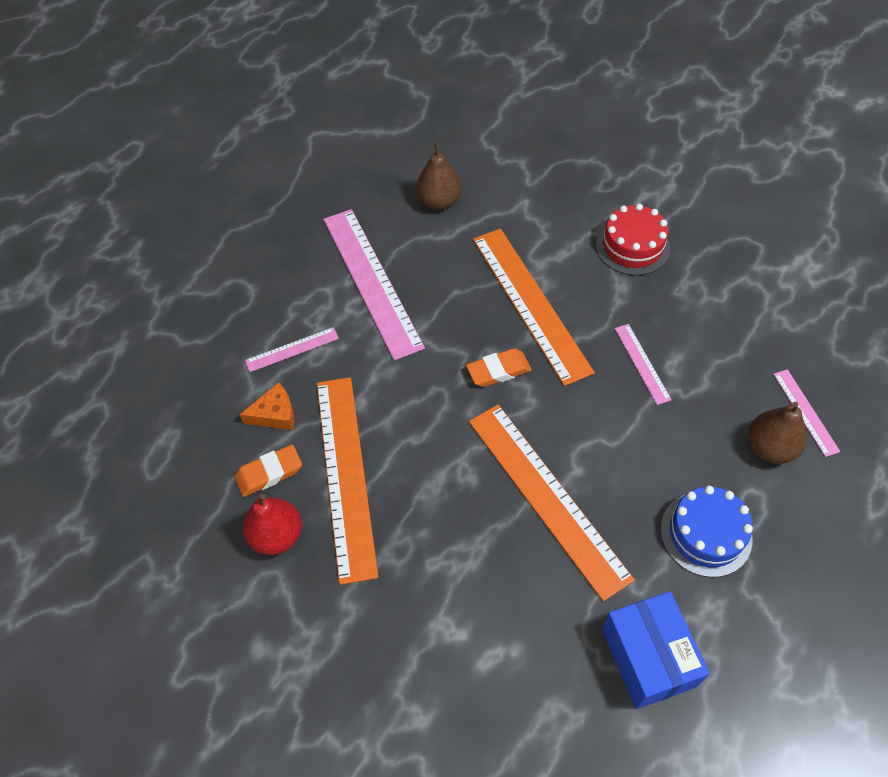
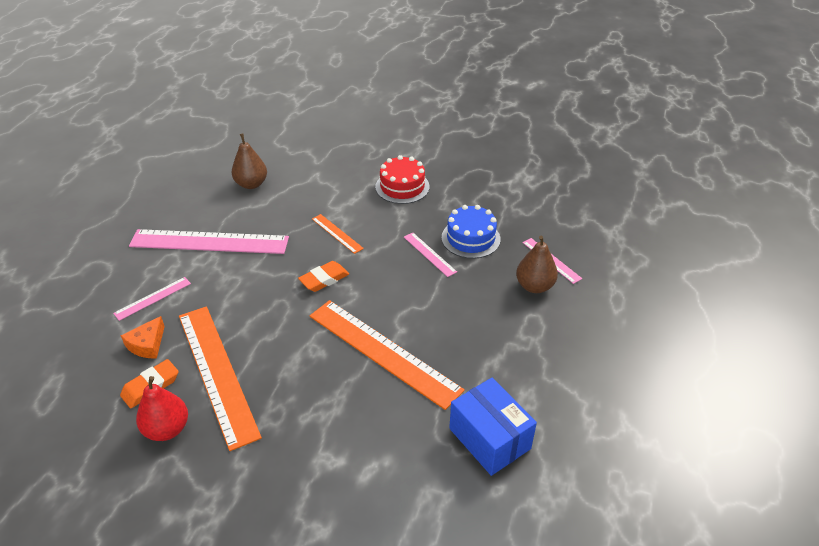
camera: 20 degrees left, 15 degrees down
orange cheese [240,382,294,430] -> orange cheese turned 150 degrees clockwise [121,316,165,359]
pink ruler [323,209,425,361] -> pink ruler turned 45 degrees counterclockwise [129,229,289,254]
orange ruler [473,229,595,386] -> orange ruler [312,214,364,254], size x0.46
blue cake [661,486,753,577] -> blue cake moved to [442,205,501,259]

